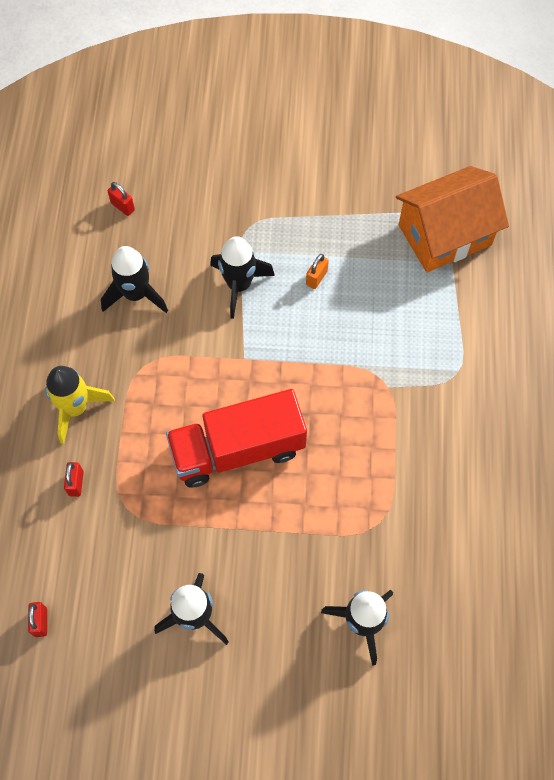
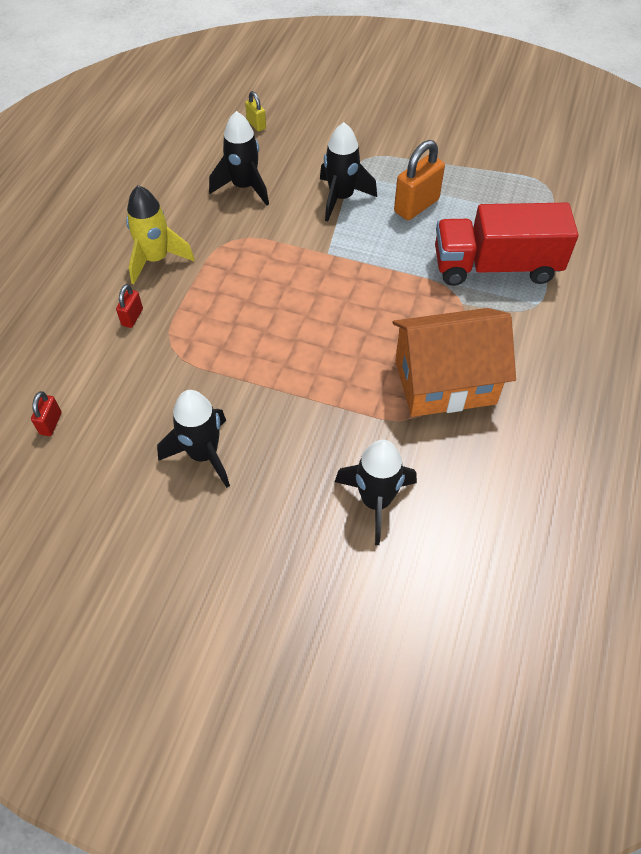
camera: 15 degrees right, 10 degrees down
red padlock [108,182,135,216] -> yellow padlock [245,91,266,132]
red truck [166,389,307,488] -> red truck moved to [435,203,578,286]
orange padlock [306,254,329,289] -> orange padlock [394,140,445,220], size x1.92
orange house [396,166,509,272] -> orange house moved to [392,308,516,417]

